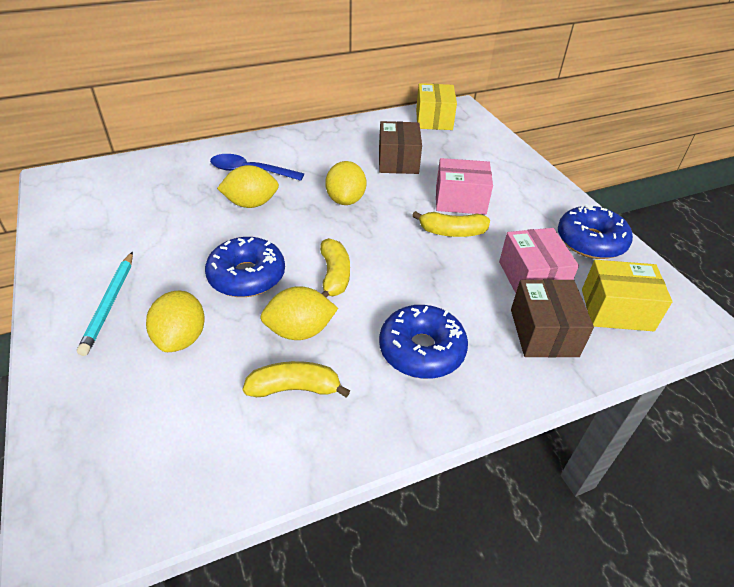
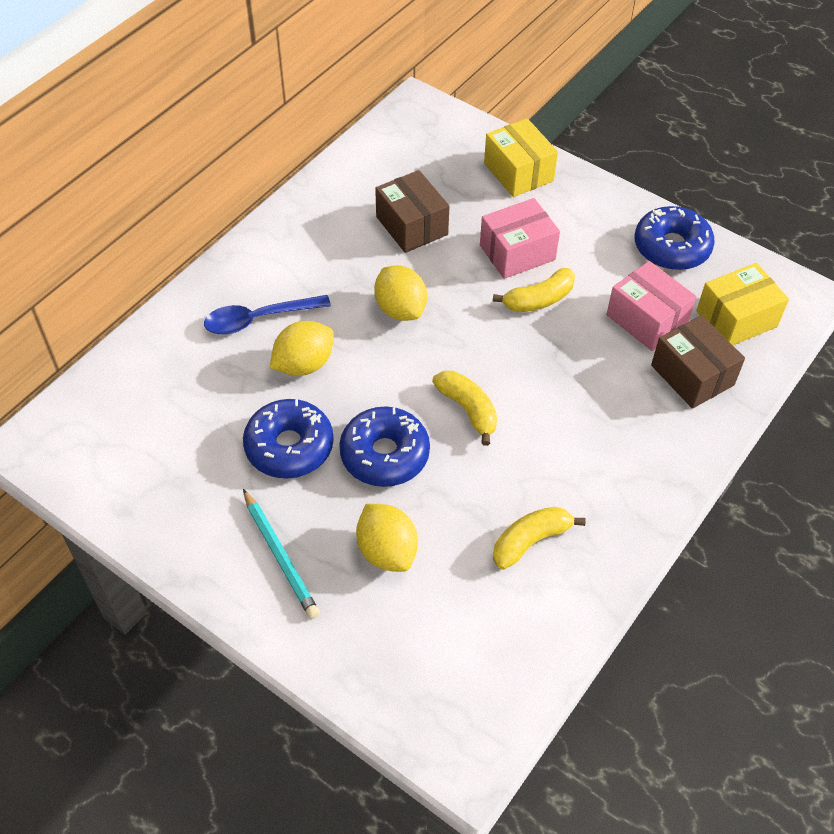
camera: 30 degrees left, 10 degrees up
yellow lemon [260,286,338,340] -> none
blue donut [379,305,468,379] -> blue donut moved to [243,399,334,479]
yellow box [416,83,457,130] -> yellow box moved to [484,118,558,197]

